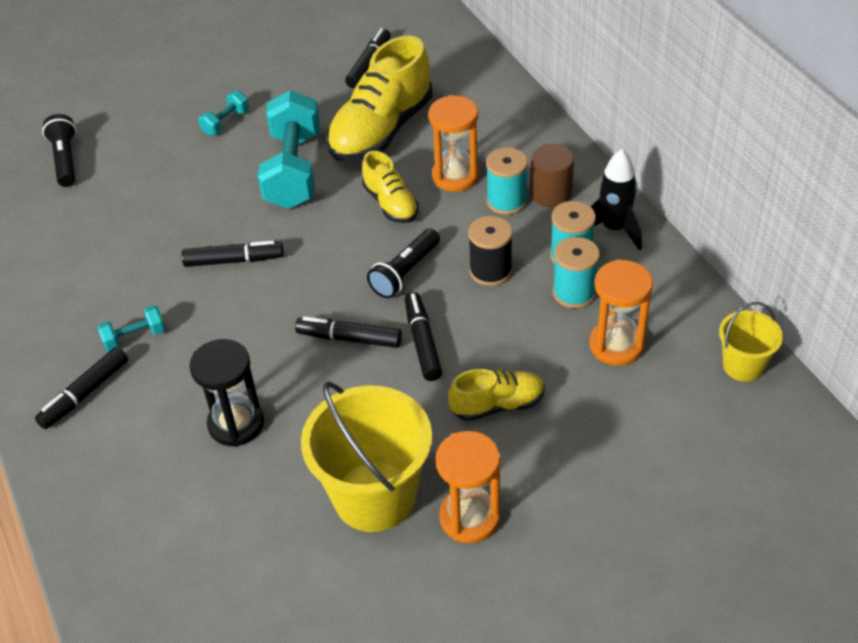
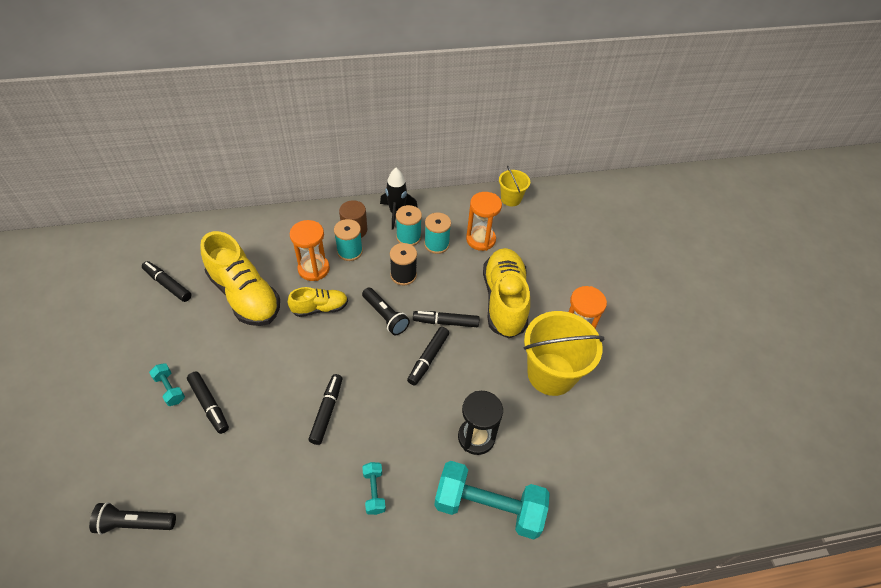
camera: 80 degrees left, 5 degrees up
black marker [35,347,128,429] -> black marker moved to [187,372,229,434]
turquoise dumbbell [258,90,320,209] -> turquoise dumbbell moved to [434,461,550,539]
yellow shoe [448,369,545,421] -> yellow shoe [483,248,530,338], size x1.86

